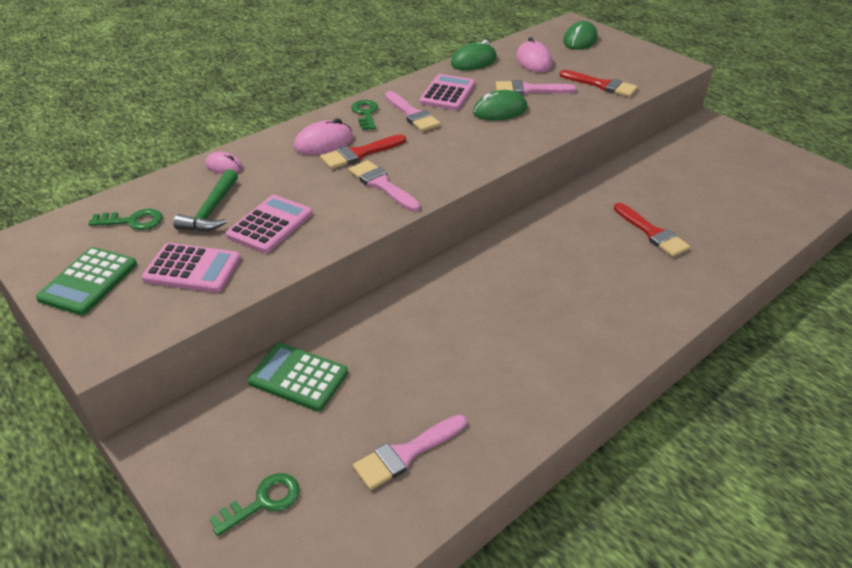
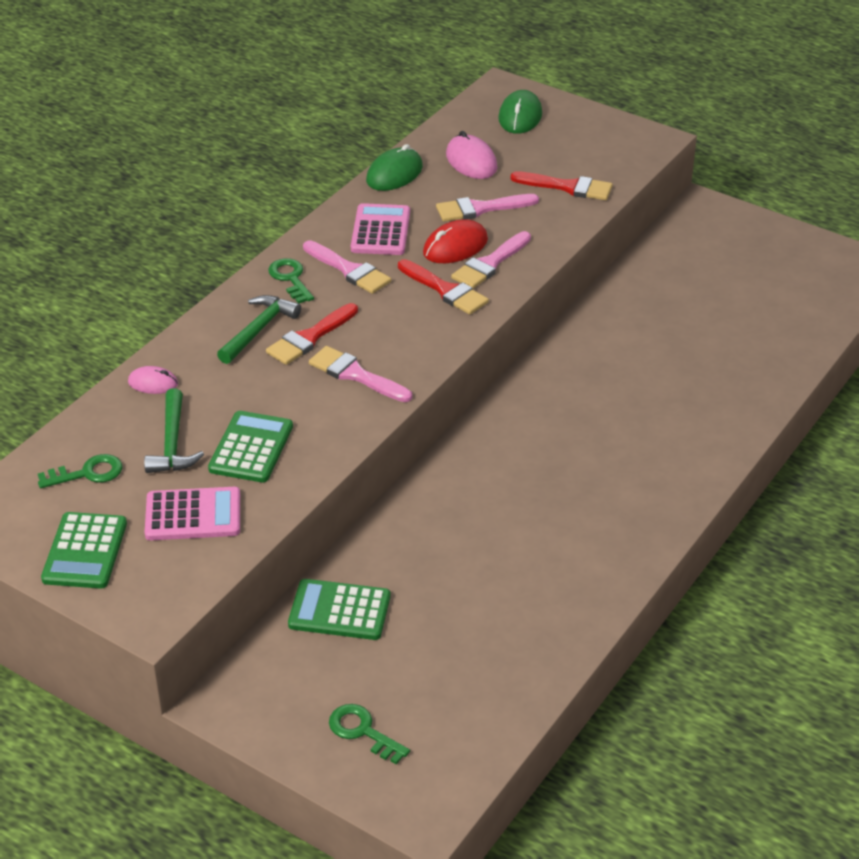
camera: 15 degrees left, 0 degrees up
green key [209,473,300,536] -> green key turned 90 degrees counterclockwise [329,704,410,764]
pink calculator [226,195,313,253] -> green calculator [208,411,293,483]
pink mouse [294,118,353,155] -> green hammer [217,295,301,364]
pink brush [353,415,467,490] -> pink brush moved to [451,231,531,289]
green mouse [473,90,528,121] -> red mouse [423,219,488,263]
red brush [614,203,690,257] -> red brush moved to [398,259,489,315]

